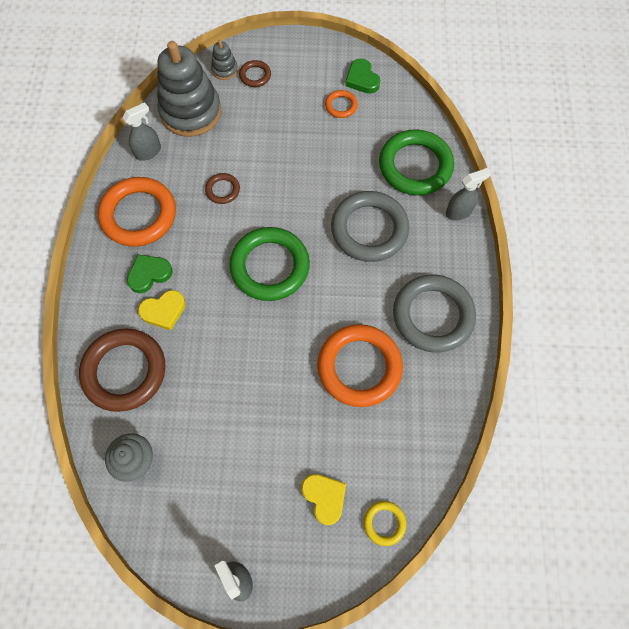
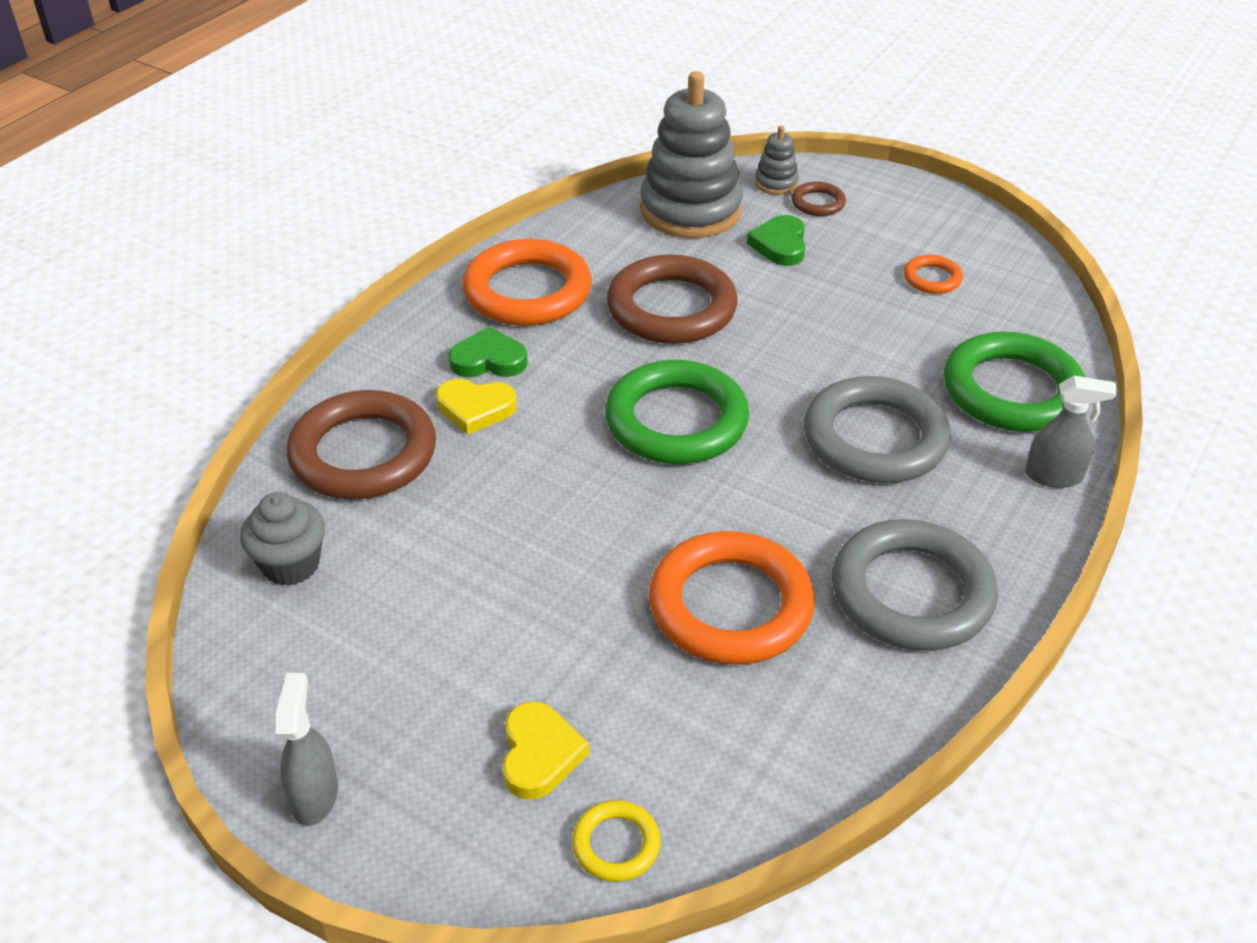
camera: 30 degrees right, 25 degrees down
grey spray bottle [122,103,161,161] -> none
brown ring [205,173,240,204] -> brown ring [607,254,738,344], size x2.17
green heart [345,58,380,94] -> green heart moved to [747,215,805,266]

